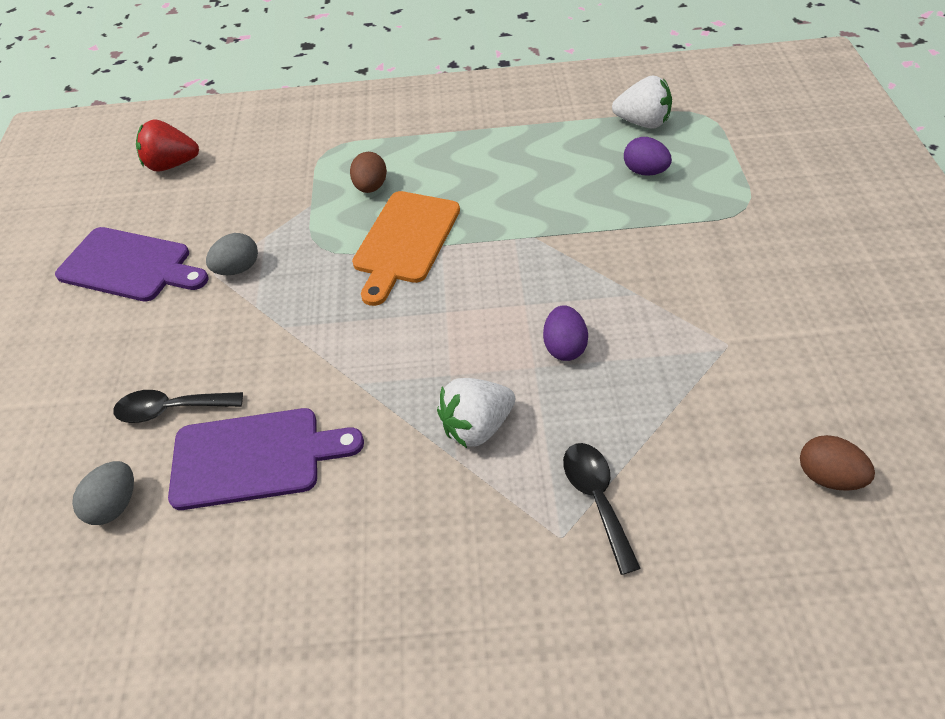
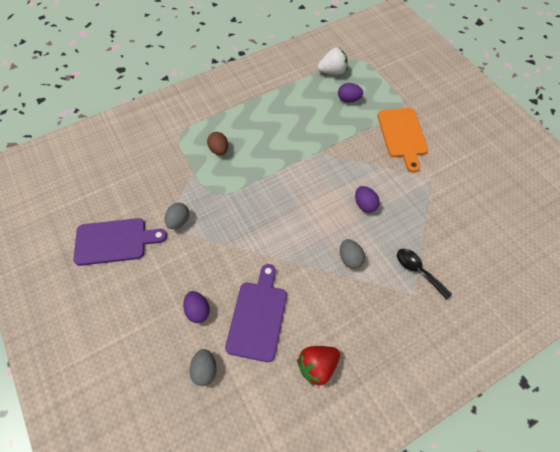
camera: 30 degrees left, 10 degrees up
black spoon [113,390,243,423] -> purple egg [183,291,210,323]
red strawberry [136,119,199,172] -> red strawberry moved to [297,346,340,387]
purple cutting board [168,408,364,510] -> purple cutting board turned 45 degrees counterclockwise [225,264,287,362]
orange cutting board [352,191,460,306] -> orange cutting board moved to [378,108,428,172]
white strawberry [437,378,515,448] -> grey egg [340,239,365,269]
brown egg [800,435,875,491] -> none

